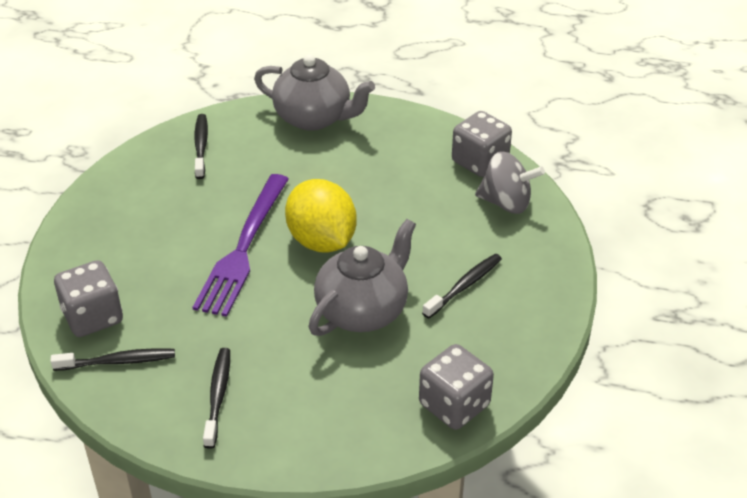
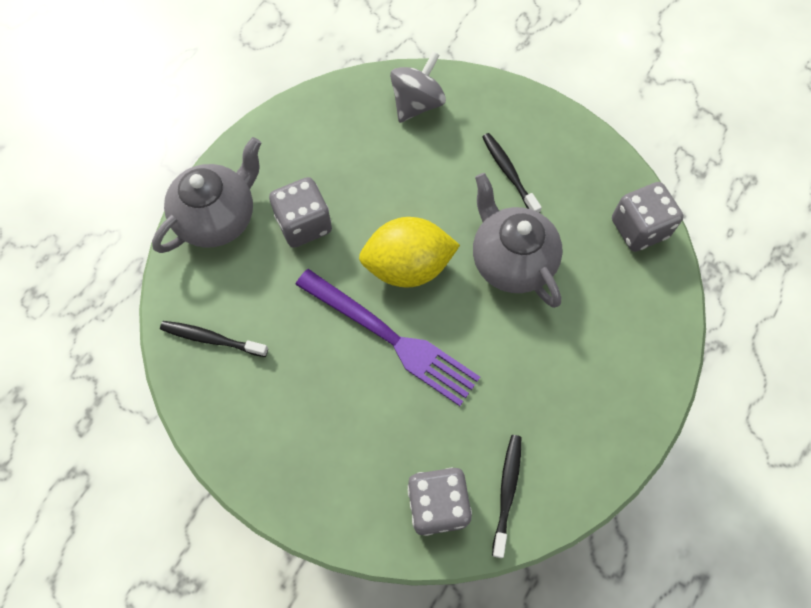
camera: 70 degrees left, 25 degrees up
black toothbrush [203,348,230,449] -> none
grey dice [452,111,512,177] -> grey dice moved to [269,177,332,248]

